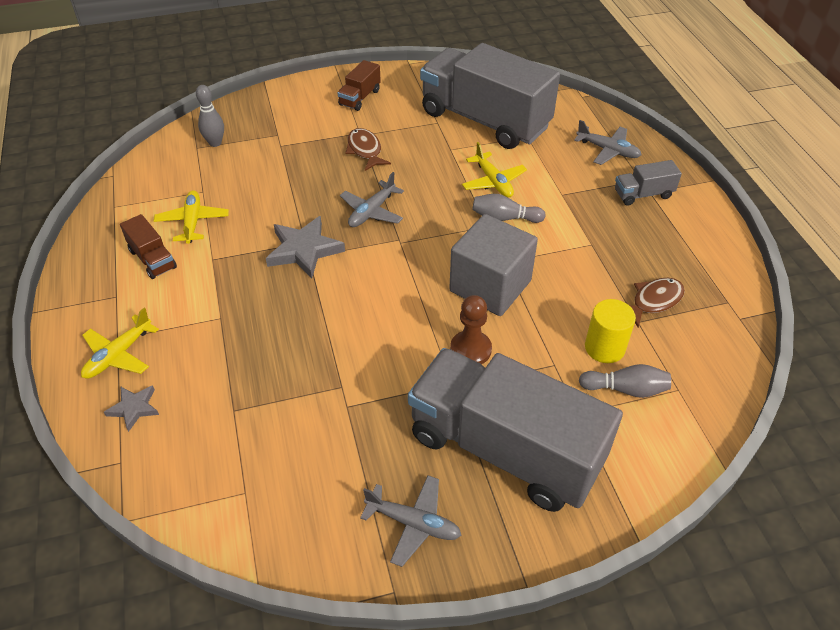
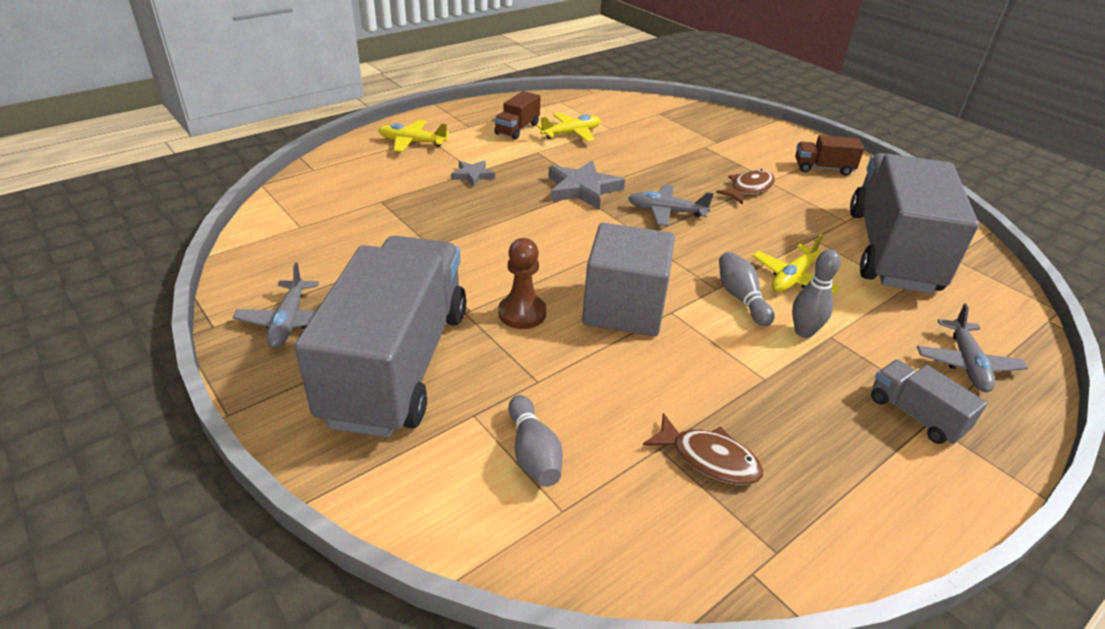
camera: 65 degrees right, 10 degrees down
grey star [104,385,159,432] -> grey star moved to [451,160,495,187]
grey bowling pin [196,85,224,147] -> grey bowling pin moved to [792,249,841,338]
yellow cylinder [585,299,636,363] -> none

